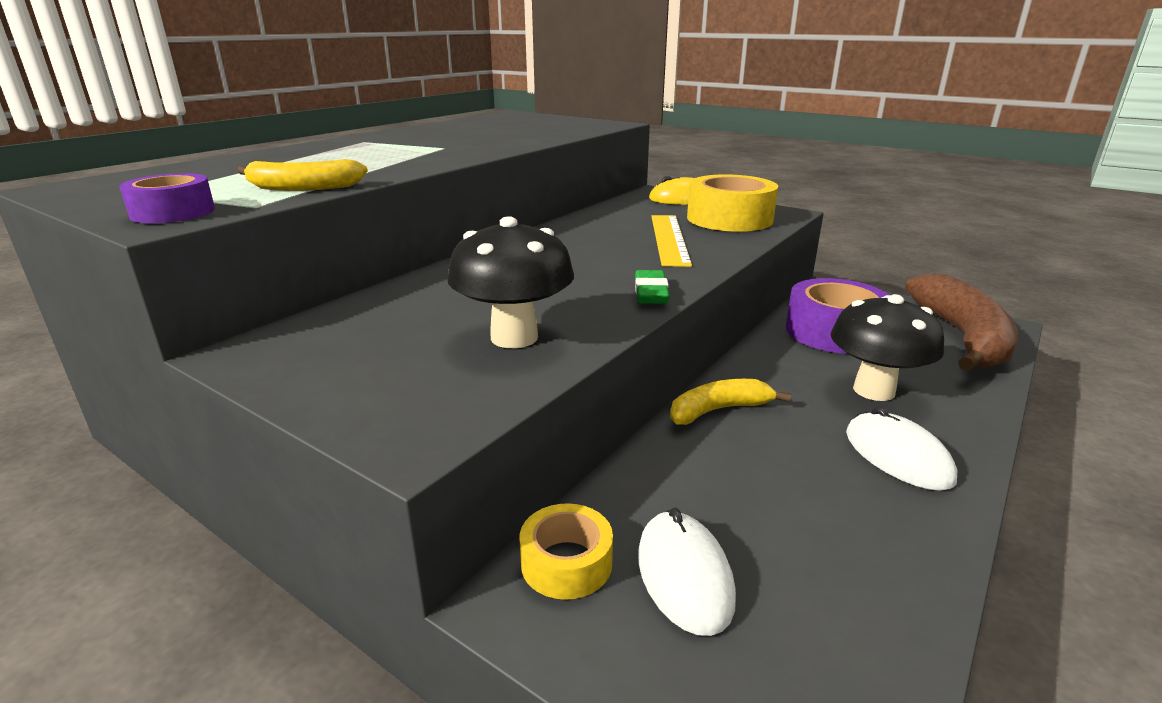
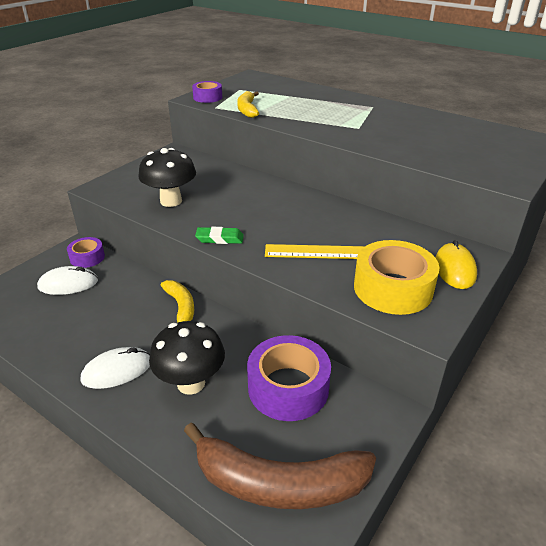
camera: 90 degrees right, 10 degrees up
yellow tape [520,503,613,600] -> purple tape [67,237,105,268]

